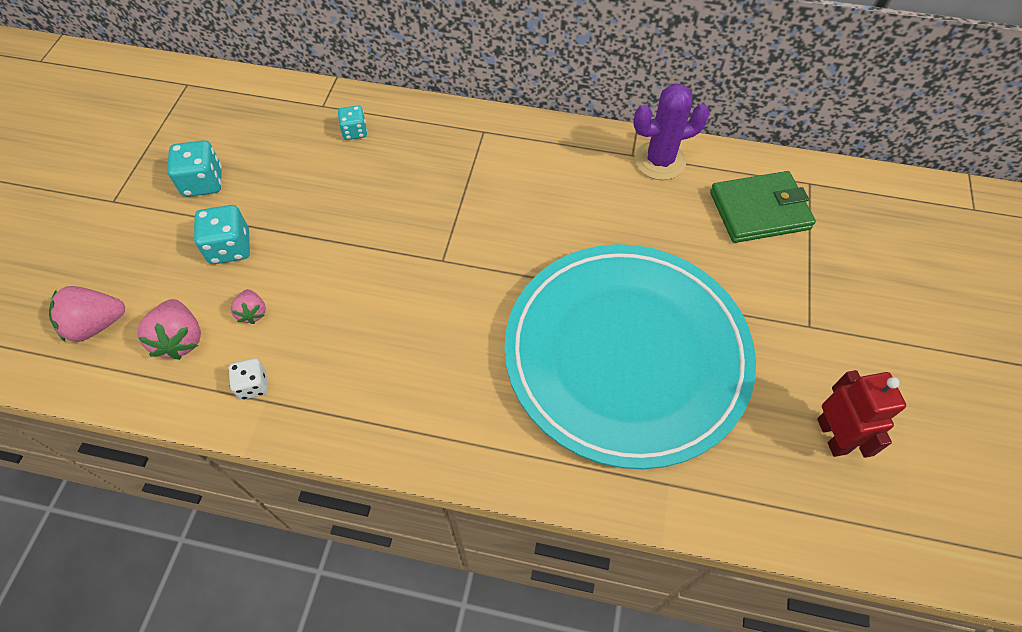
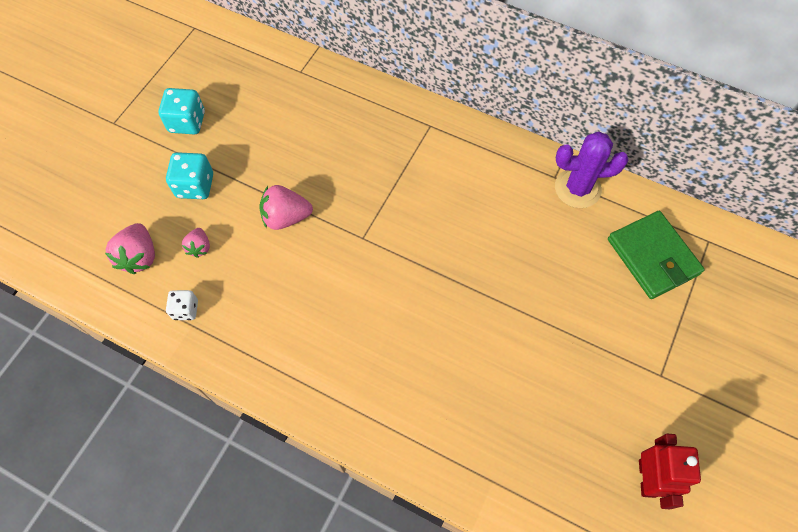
camera: 15 degrees right, 5 degrees up
pink strawberry [49,286,125,343] -> pink strawberry moved to [259,185,313,230]
turquoise dice [338,105,367,140] -> none
turquoise plate [504,244,756,469] -> none
green wallet [710,171,816,243] -> green wallet turned 60 degrees clockwise [608,211,705,299]

